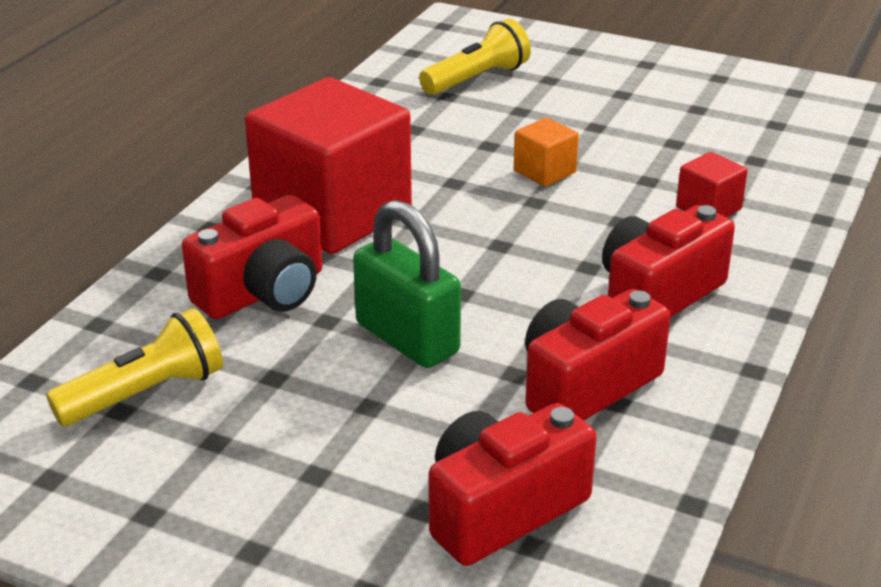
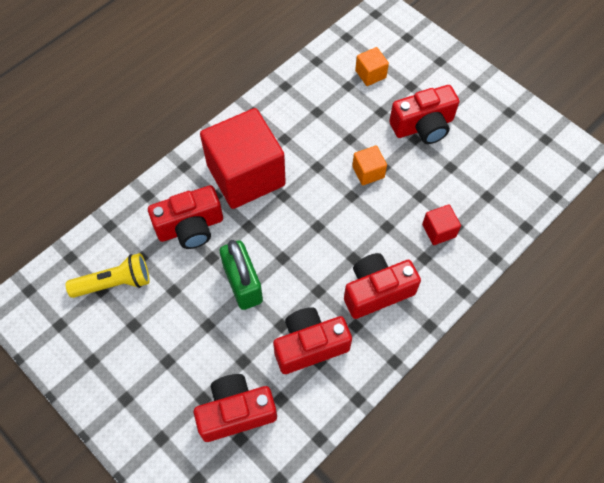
camera: 20 degrees right, 30 degrees up
yellow flashlight [419,19,531,95] -> orange cube [355,47,389,86]
none -> red camera [389,85,459,144]

